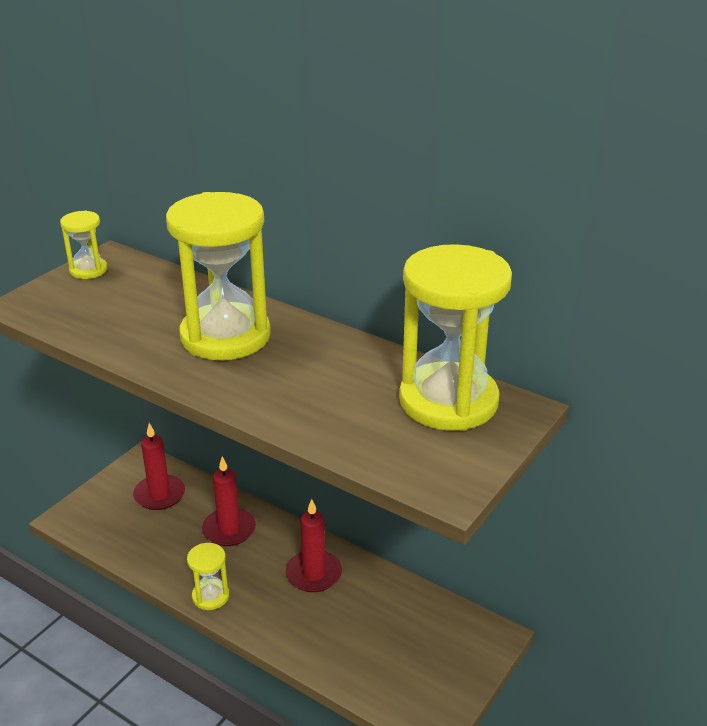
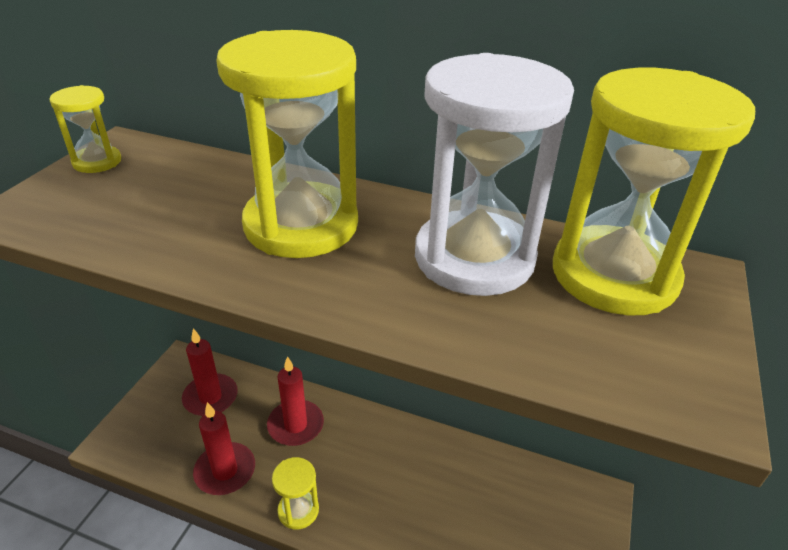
camera: 15 degrees left, 5 degrees up
red candle [286,499,342,592] -> red candle moved to [193,402,255,495]
none -> white hourglass [415,53,574,296]

